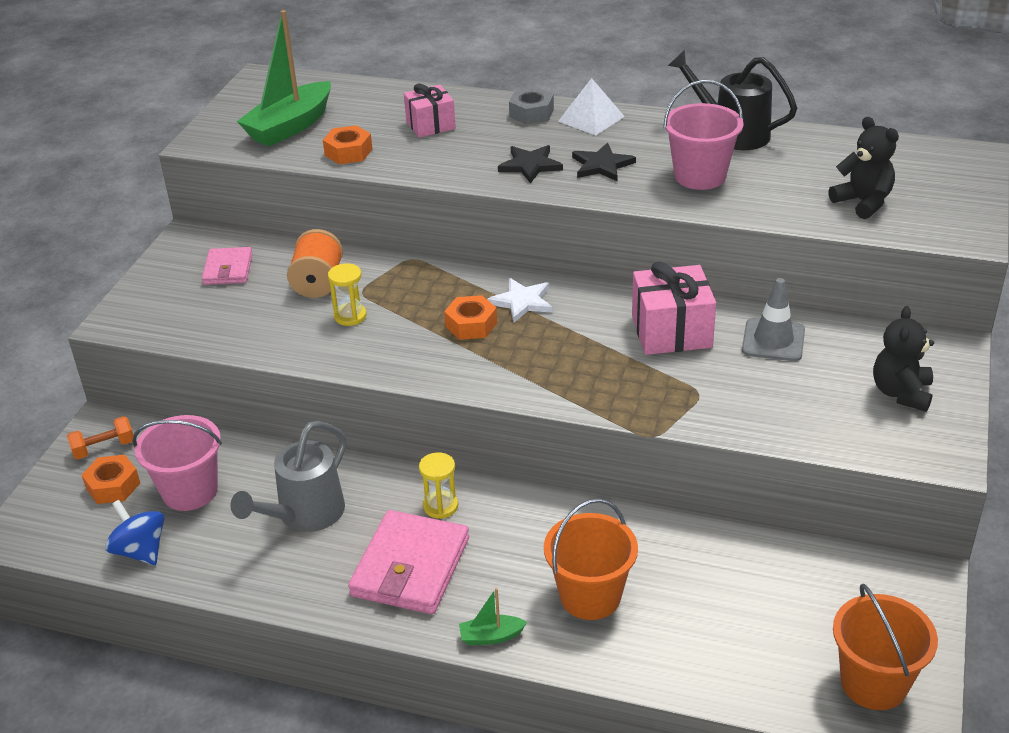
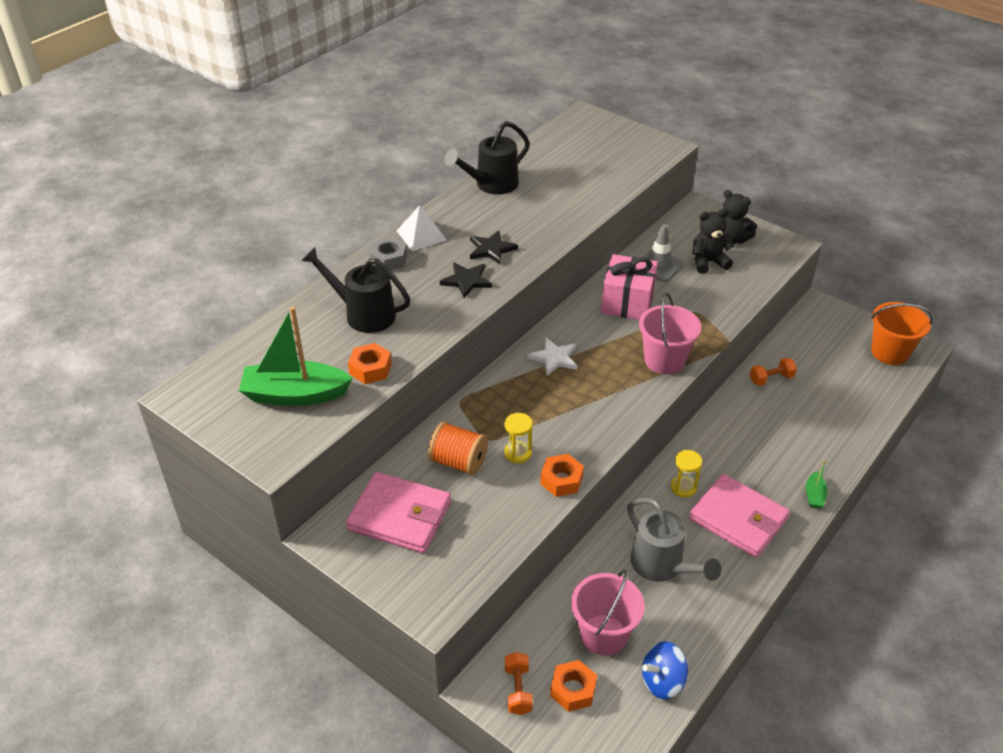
camera: 70 degrees left, 5 degrees up
pink wallet [202,247,253,285] -> pink wallet [346,472,451,553], size x1.73
green boat [237,10,331,146] -> green boat turned 120 degrees clockwise [239,307,353,406]
pink gift [404,84,456,138] -> black watering can [302,247,410,333]
orange nut [444,295,497,340] -> orange nut moved to [540,454,584,497]
orange bucket [544,498,638,620] -> none
pink bucket [663,80,743,190] -> pink bucket moved to [639,293,701,375]
black teddy bear [828,117,899,219] -> black teddy bear moved to [692,209,735,274]
none -> orange dumbbell [750,358,797,386]

